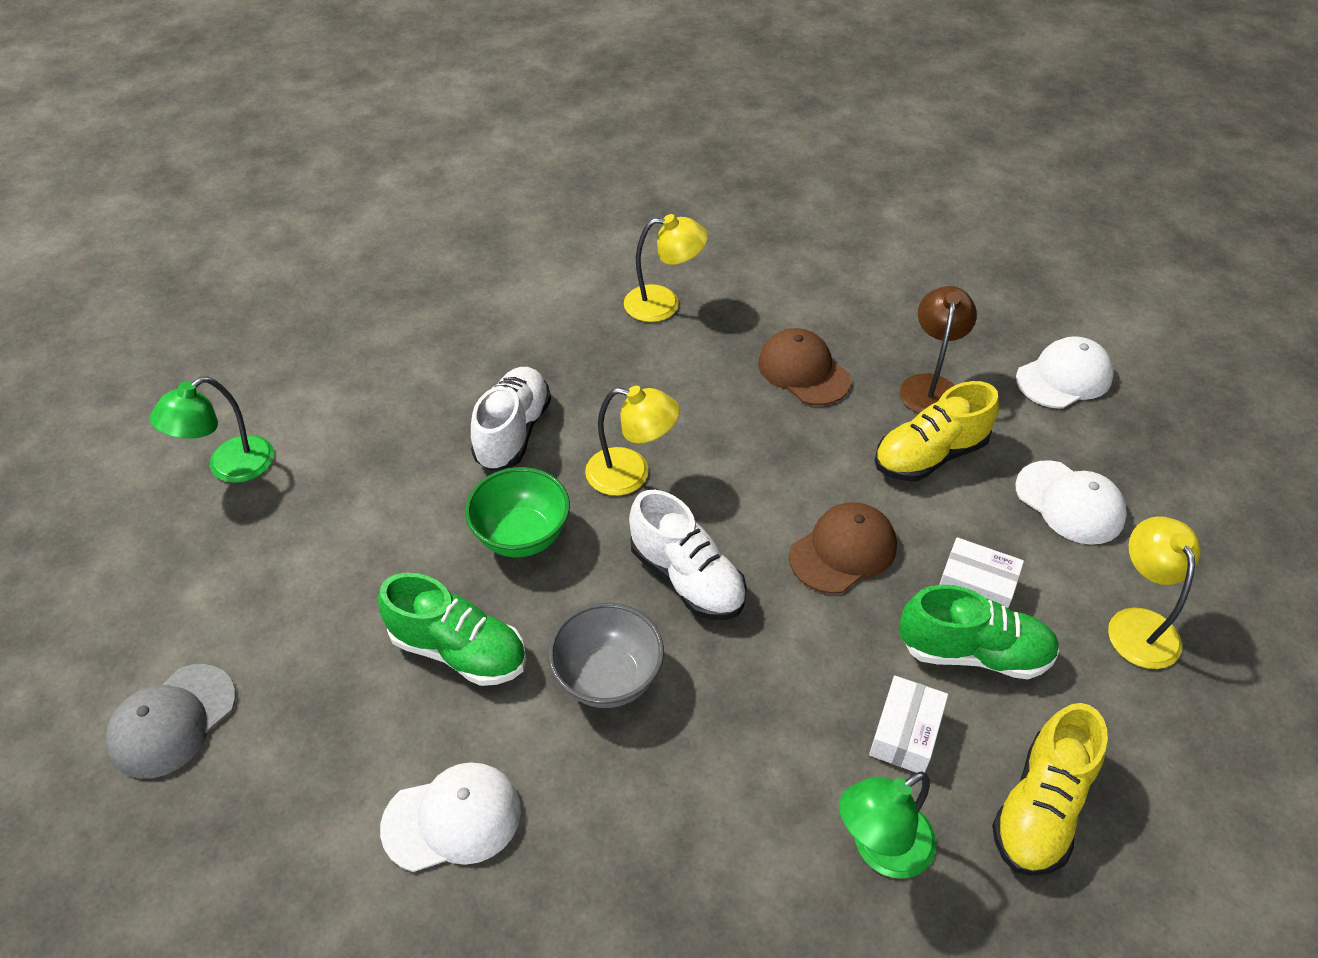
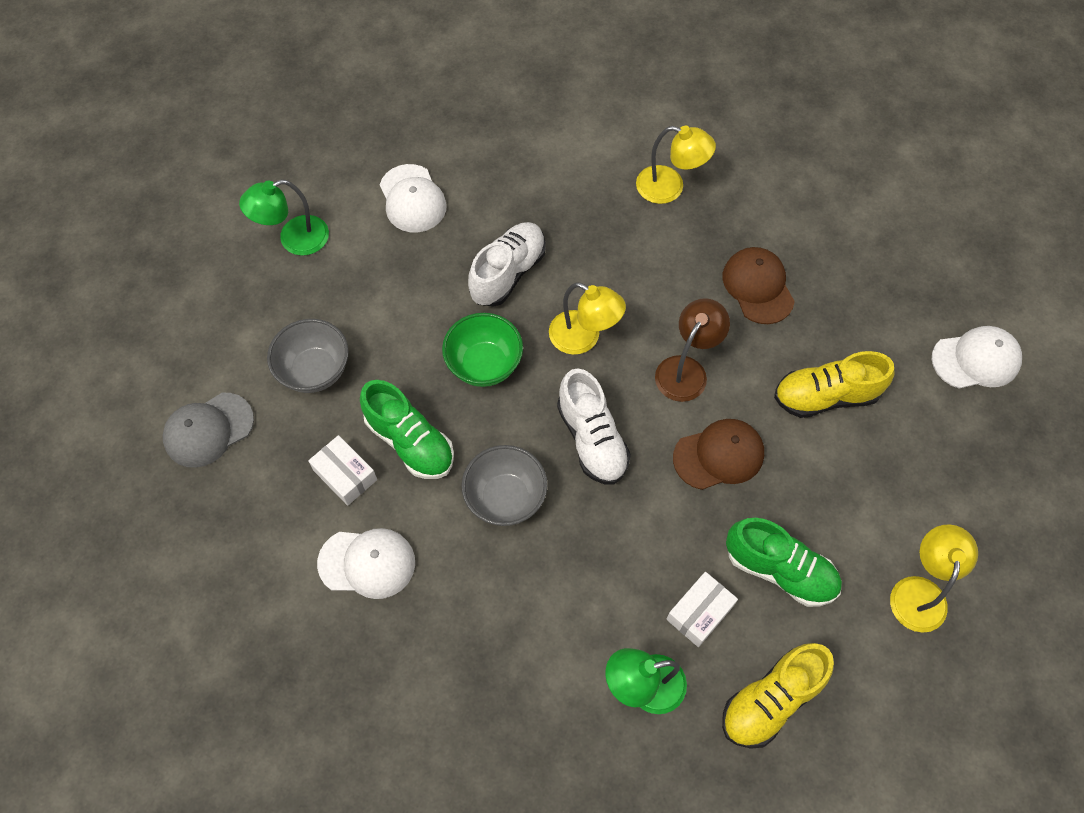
camera: 20 degrees right, 15 degrees up
brown lamp [900,286,977,414] -> brown lamp moved to [655,298,730,402]
white box [939,537,1024,608] -> white box moved to [308,435,377,506]
white cap [1015,460,1127,545] -> white cap moved to [380,164,447,232]
none -> grey bowl [267,319,349,393]

